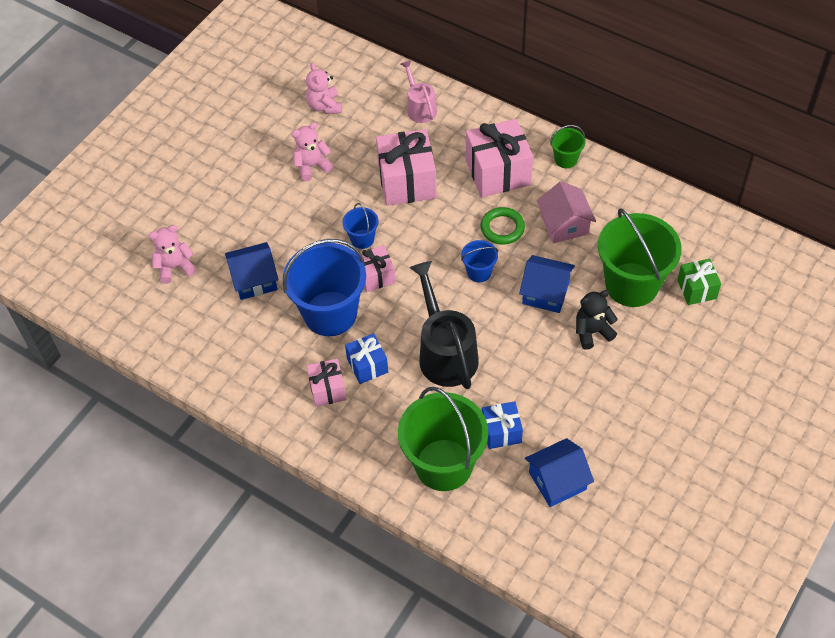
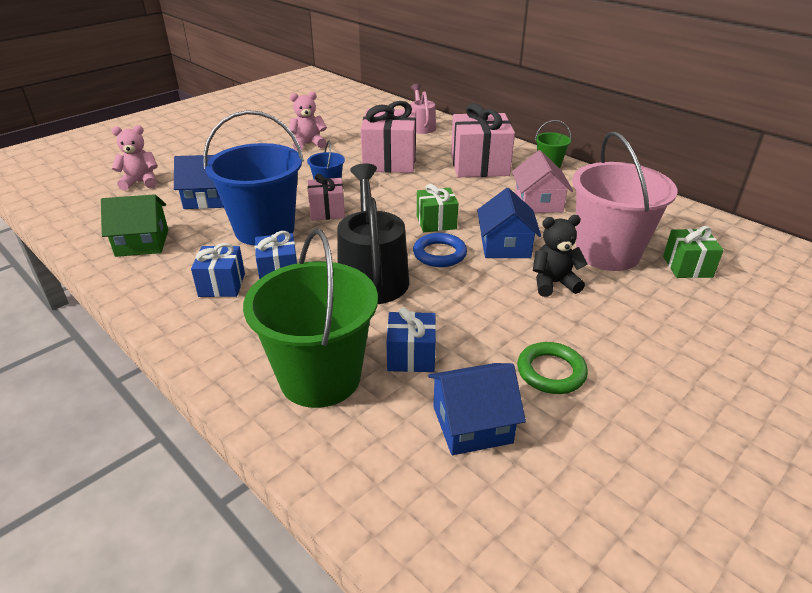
camera: 10 degrees right, 20 degrees down
pink teddy bear [306,63,342,114] -> none
pink gift [307,359,347,407] -> blue gift [191,243,245,297]
blue bucket [461,240,498,282] -> green gift [417,184,459,232]
green ring [480,207,525,245] -> green ring moved to [517,342,588,394]
blue house [519,255,575,313] -> blue house turned 60 degrees clockwise [477,188,541,258]
green bucket [598,208,682,307] -> pink bucket [572,132,677,271]
none -> green house [101,194,168,257]
none -> blue ring [413,233,467,267]

